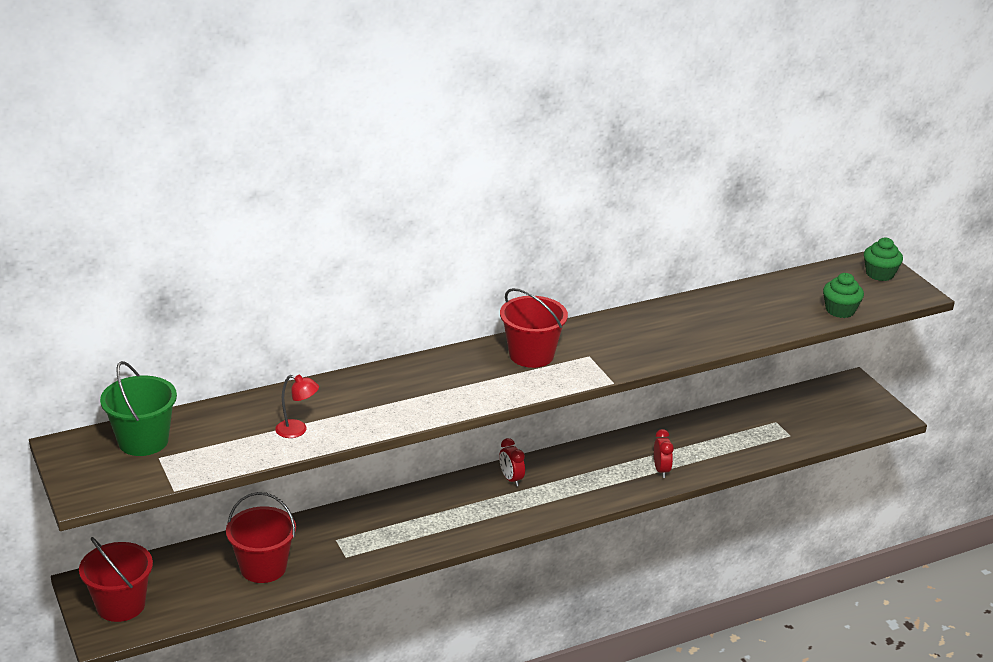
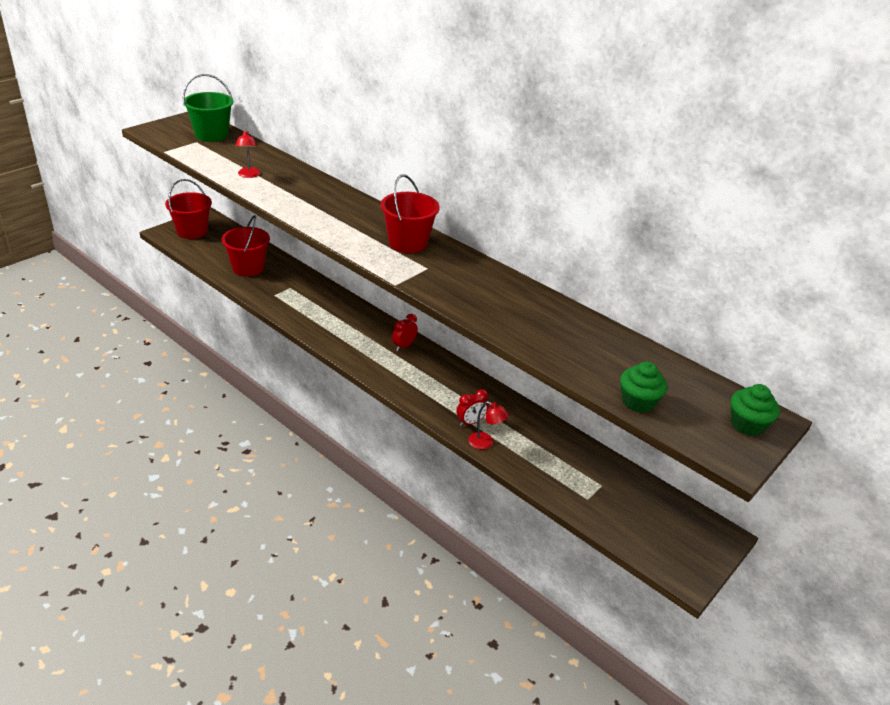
camera: 65 degrees right, 5 degrees up
none -> red lamp [468,401,509,449]

